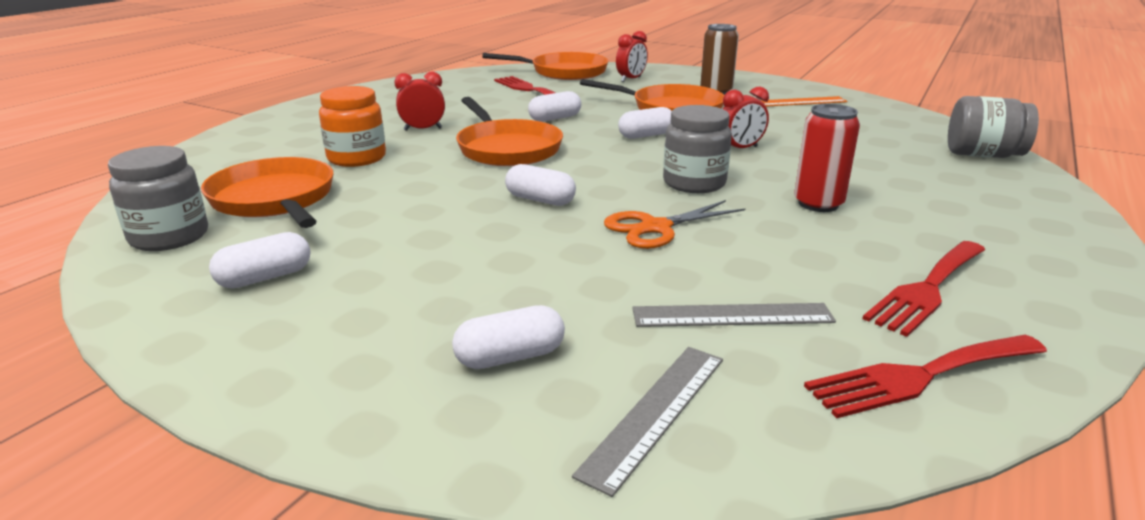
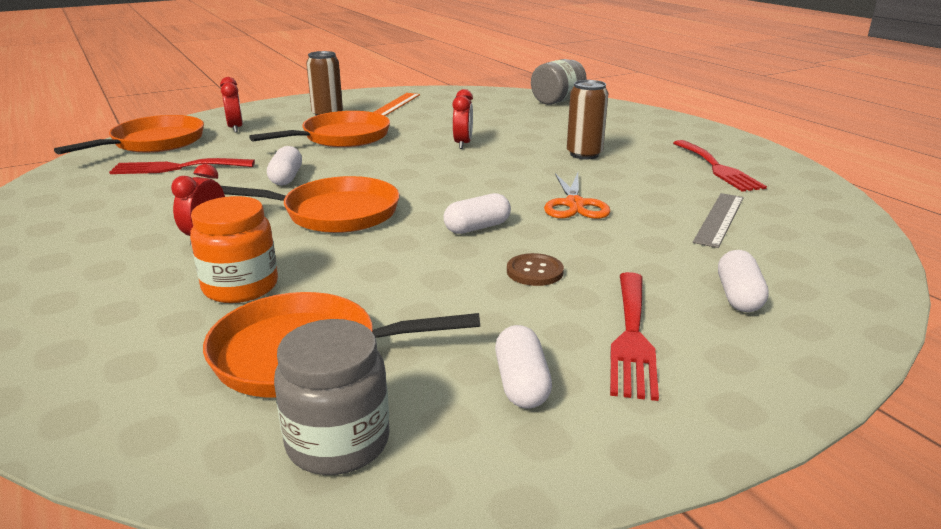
camera: 60 degrees left, 0 degrees up
grey ruler [572,347,723,497] -> none
white capsule [618,107,672,139] -> none
grey jar [663,105,732,193] -> none
red can [794,104,860,212] -> brown can [567,80,608,159]
red fork [804,335,1047,418] -> red fork moved to [610,272,659,401]
none -> brown button [507,253,564,286]

